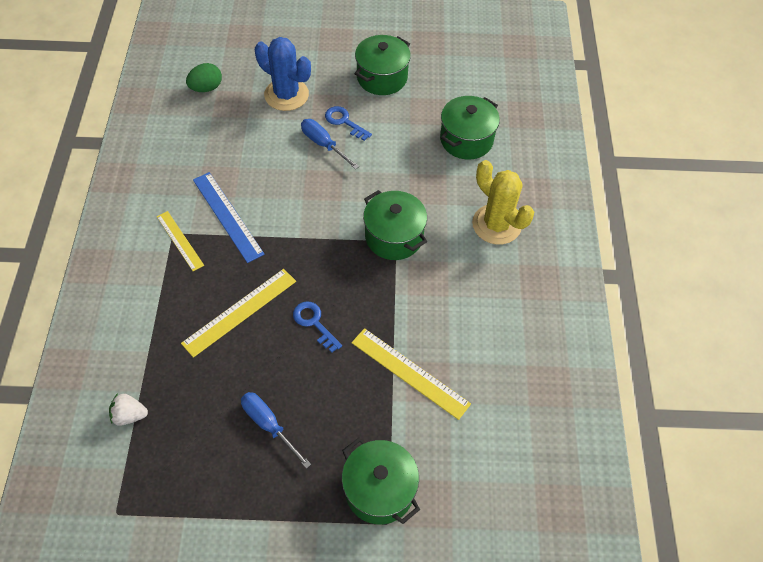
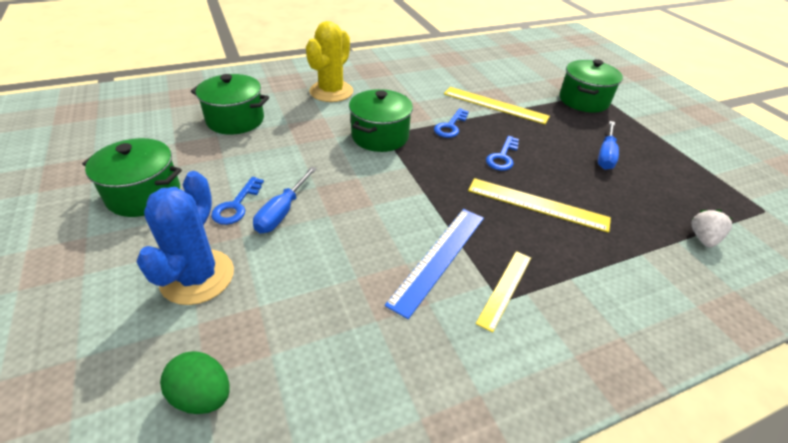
camera: 115 degrees left, 15 degrees down
white strawberry [109,393,148,426] -> white strawberry turned 135 degrees counterclockwise [692,210,732,248]
yellow ruler [352,328,471,420] -> yellow ruler turned 75 degrees counterclockwise [444,87,550,124]
none -> blue key [434,108,469,138]

